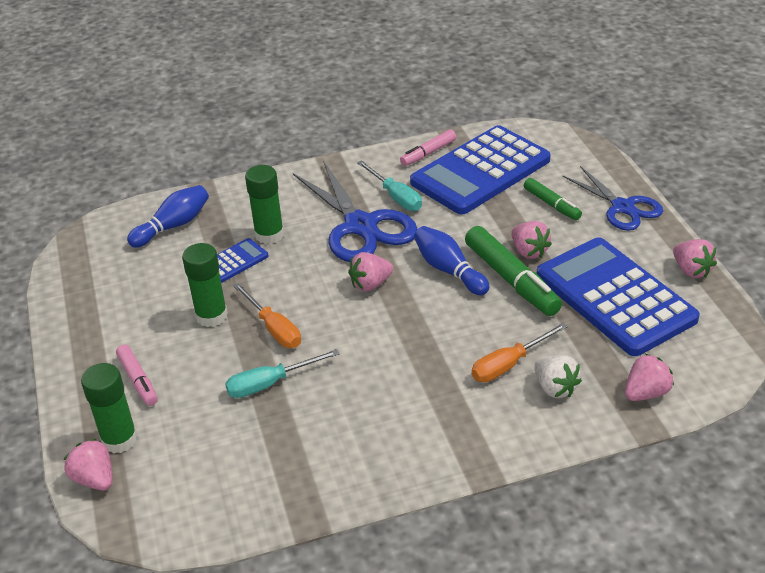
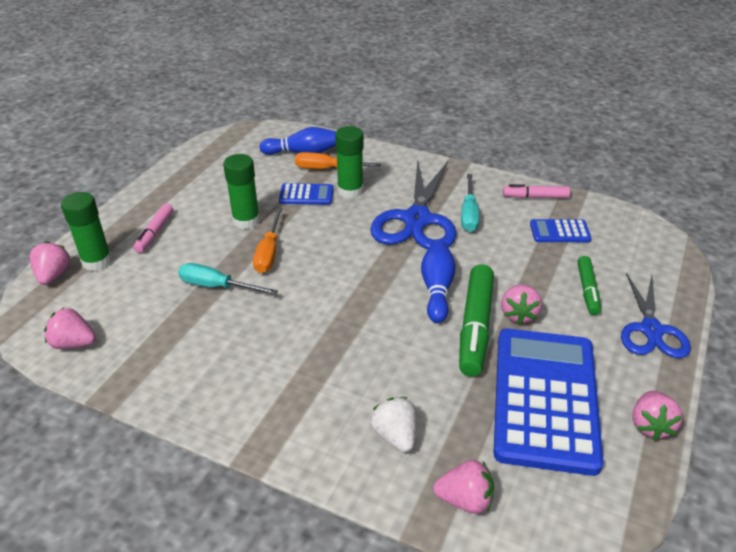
camera: 40 degrees right, 0 degrees up
pink strawberry [348,252,393,292] -> pink strawberry moved to [44,308,96,349]
blue calculator [410,125,551,214] -> blue calculator [530,219,592,242], size x0.43
orange screwdriver [472,323,568,382] -> orange screwdriver moved to [295,152,381,169]
white strawberry [534,355,582,398] -> white strawberry turned 150 degrees clockwise [371,397,416,452]

